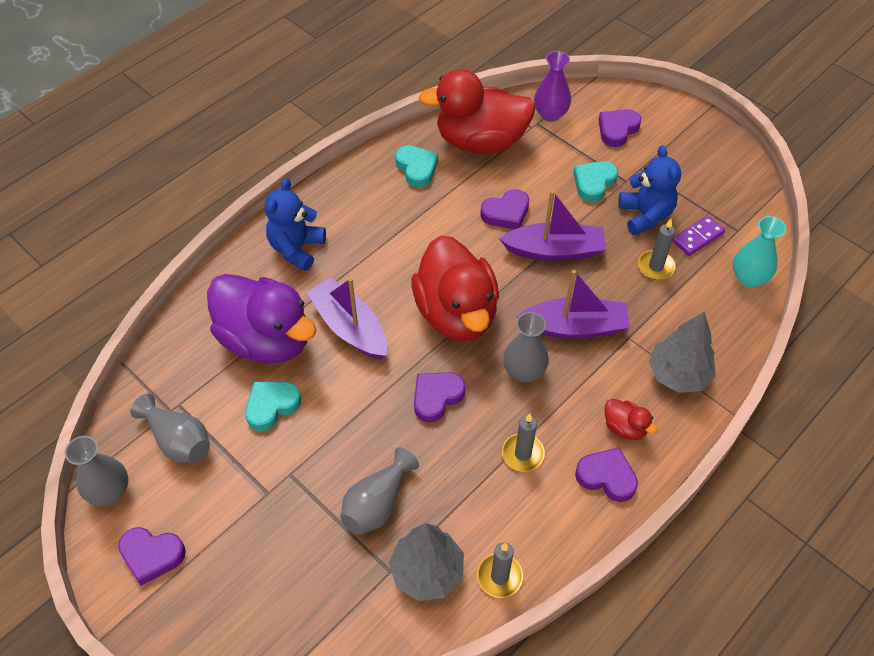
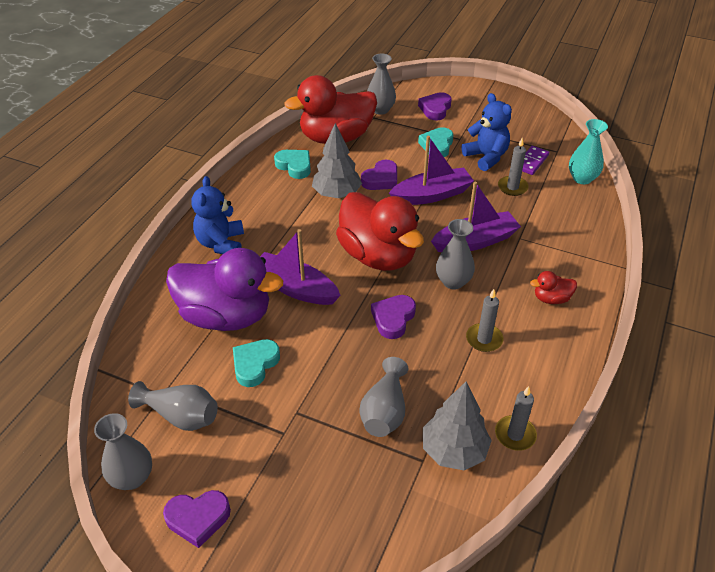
camera: 20 degrees left, 10 degrees down
purple vase [534,51,571,122] -> grey vase [367,54,396,115]
purple heart [575,447,638,502] -> none
red duck [605,399,658,440] -> red duck turned 150 degrees clockwise [530,271,577,304]
grey tree [649,312,716,393] -> grey tree moved to [312,123,362,198]

